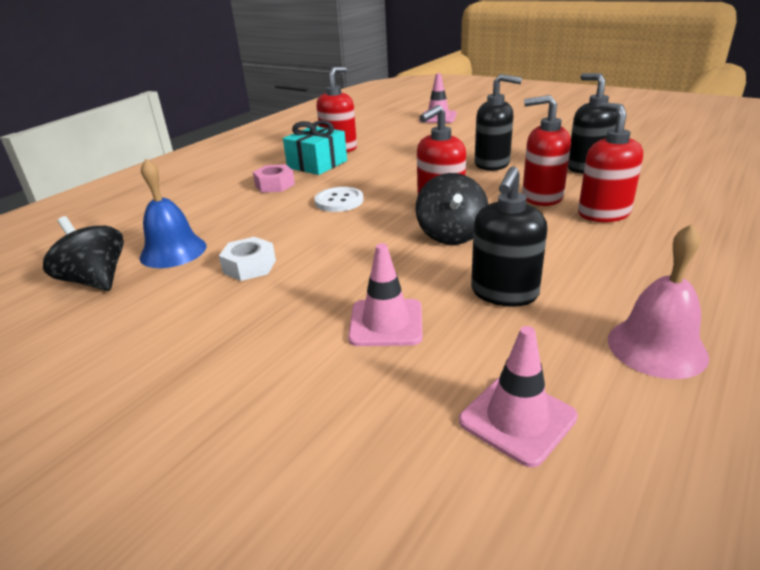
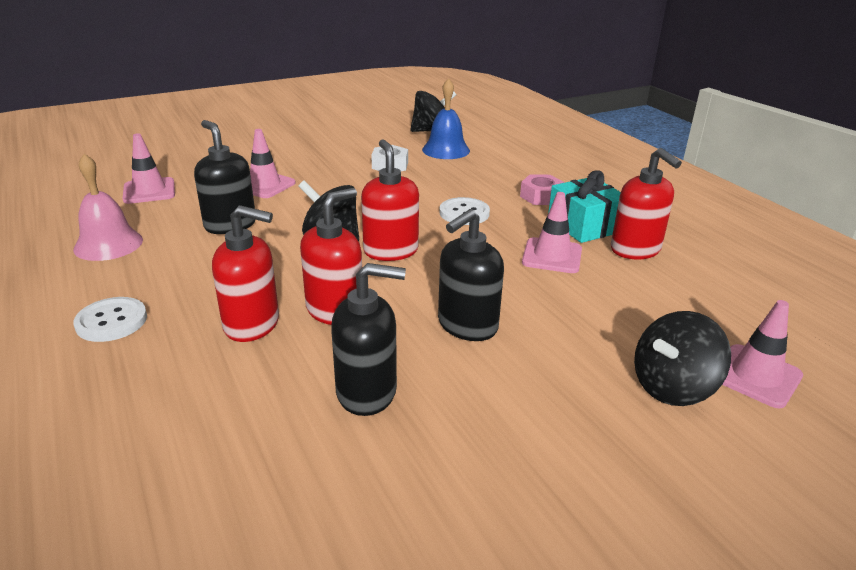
camera: 115 degrees right, 0 degrees up
none -> white button [73,297,147,342]
none -> pink traffic cone [522,192,582,273]
none -> black spinning top [634,311,731,406]

